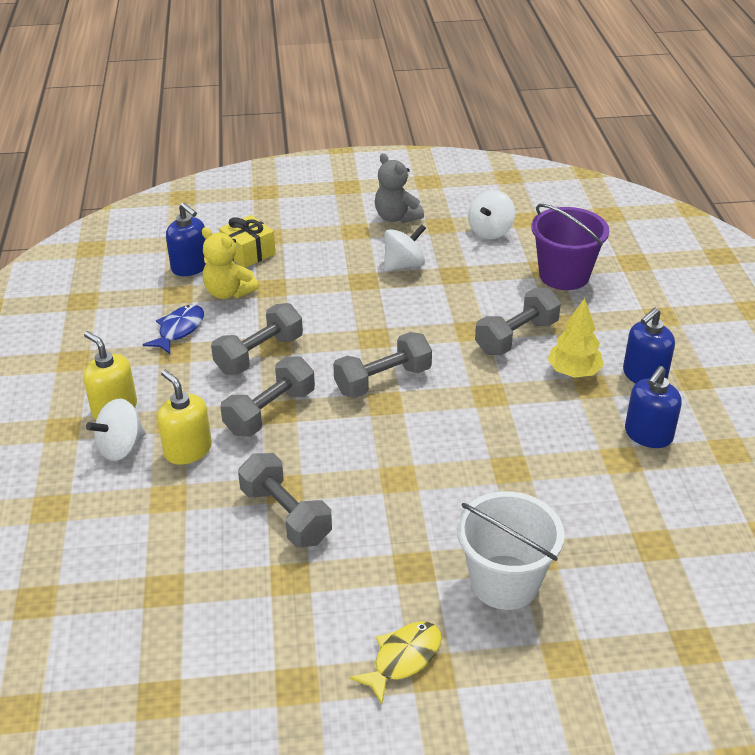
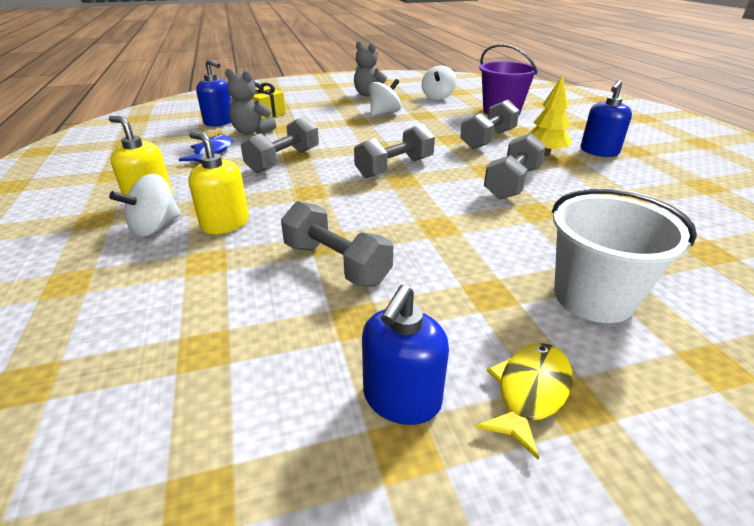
camera: 10 degrees left, 5 degrees down
yellow teddy bear [202,227,259,299] -> grey teddy bear [225,68,276,135]
grey dumbbell [220,356,315,436] -> grey dumbbell moved to [484,133,546,199]
blue soap dispenser [625,366,682,448] -> blue soap dispenser moved to [362,285,449,425]

